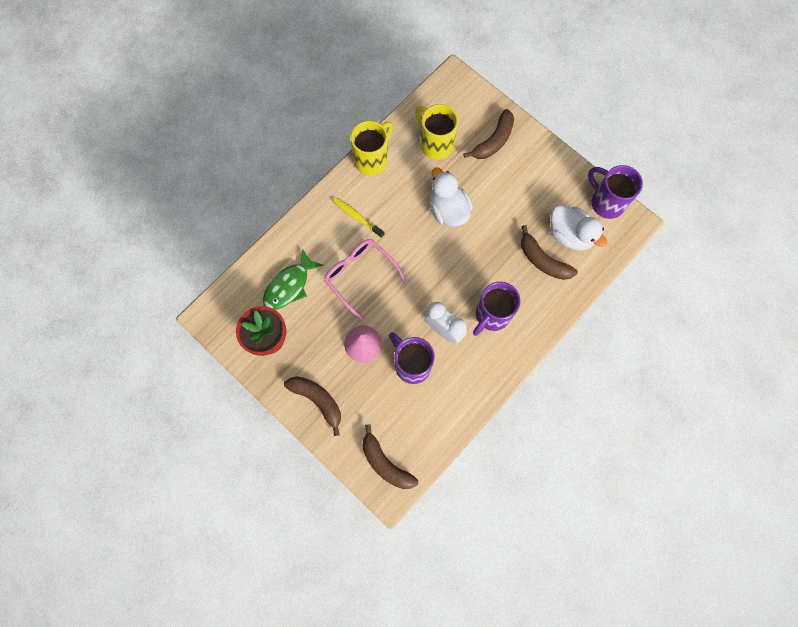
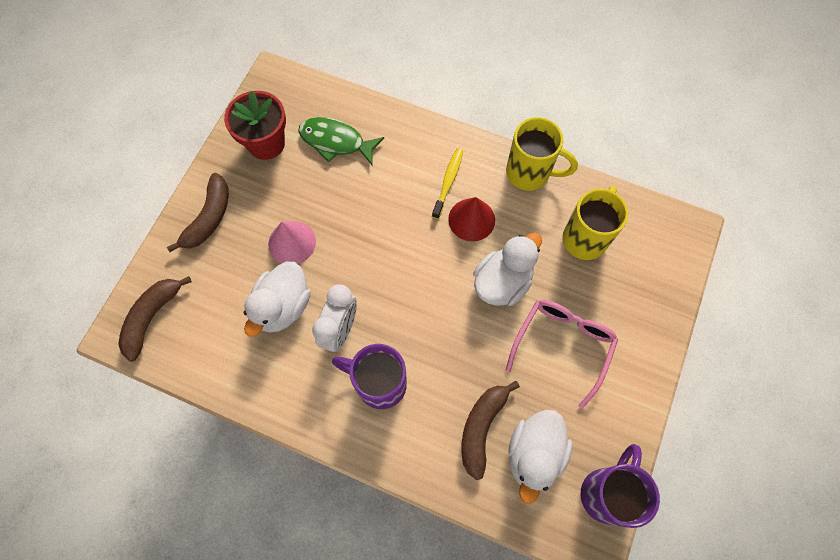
camera: 70 degrees right, 5 degrees down
pink glasses [324,239,407,321] -> pink glasses moved to [506,300,618,409]
purple mug [389,332,435,384] -> white duck [243,261,310,337]
brown banana [463,109,514,159] -> none
none -> red cone [448,197,495,241]

